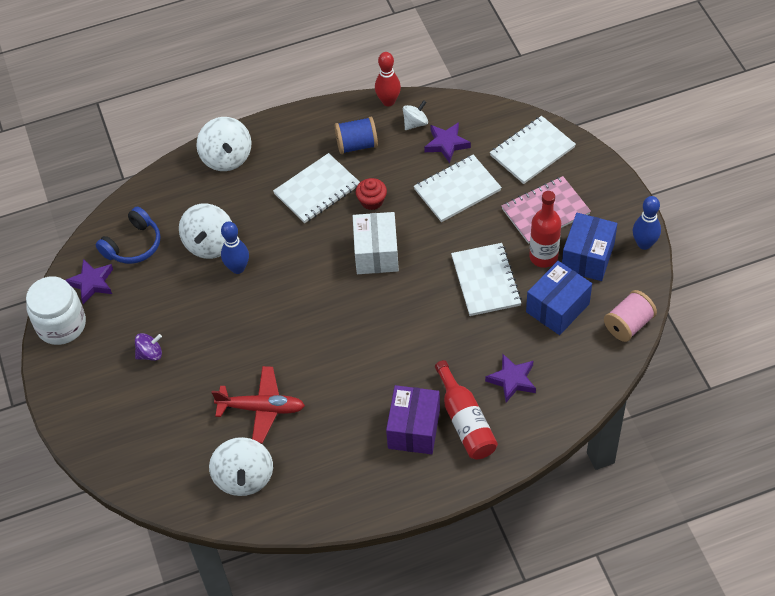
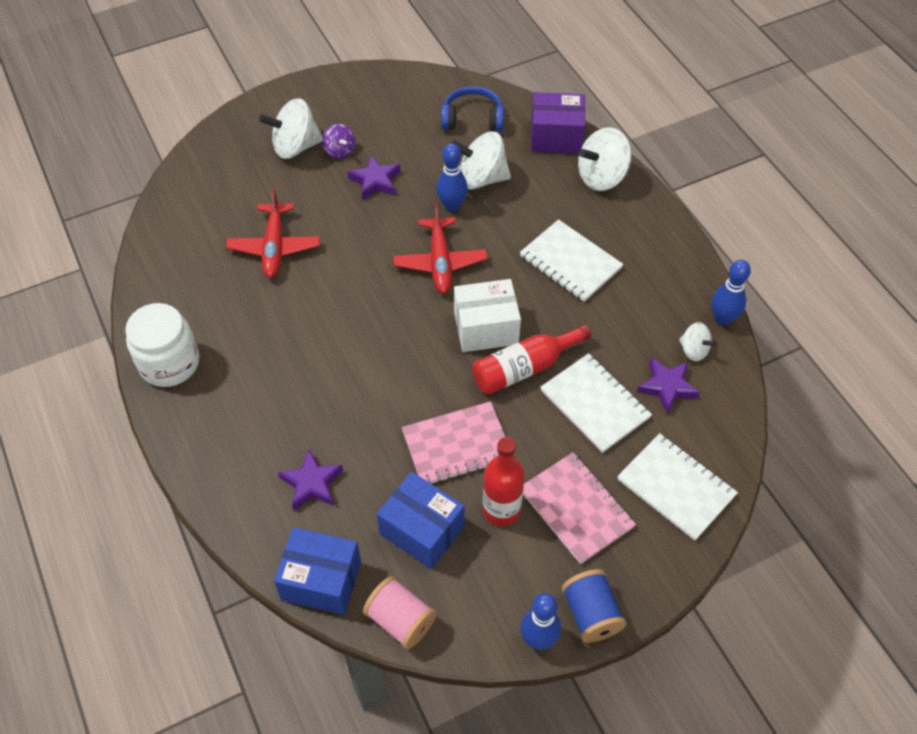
camera: 80 degrees right, 0 degrees up
white jar [26,276,86,345] -> white jar moved to [125,303,199,387]
purple star [66,259,113,304] -> purple star moved to [348,154,401,200]
blue headphones [96,207,161,264] -> blue headphones turned 150 degrees clockwise [441,86,504,132]
white spinning top [209,437,273,496] -> white spinning top moved to [259,98,323,159]
blue spool [334,117,378,154] -> blue spool moved to [562,569,626,643]
red cupcake [356,178,387,210] -> none
red bowling pin [375,52,401,106] -> blue bowling pin [711,260,751,326]
purple box [386,385,440,454] -> purple box moved to [531,92,585,154]
red bottle [435,360,498,459] -> red bottle moved to [472,324,591,395]
white notebook [451,243,522,316] -> pink notebook [401,401,506,483]
blue box [562,213,618,281] -> blue box moved to [274,527,361,615]
none -> red plane [393,203,488,294]

